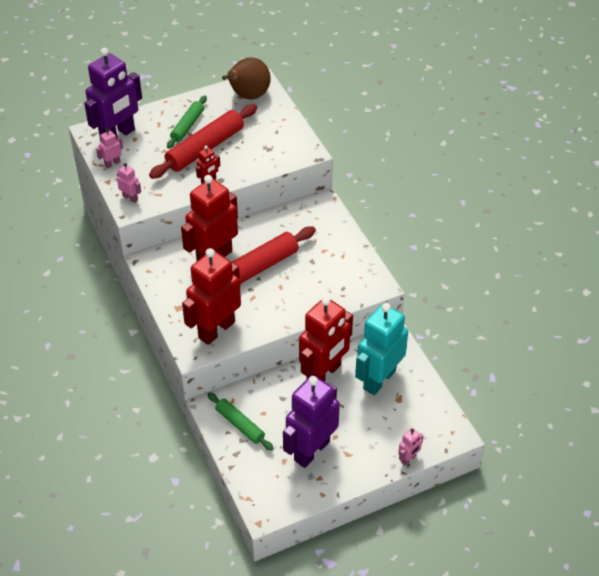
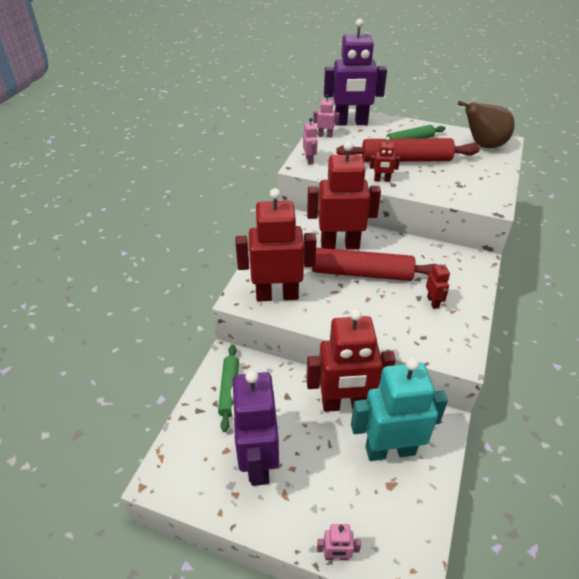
camera: 45 degrees right, 5 degrees down
purple robot [283,375,340,468] -> purple robot turned 90 degrees counterclockwise [231,370,279,486]
none -> red robot [426,261,450,309]

